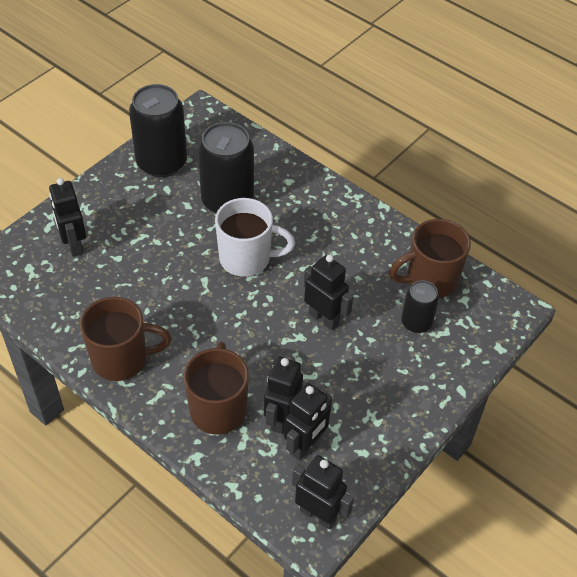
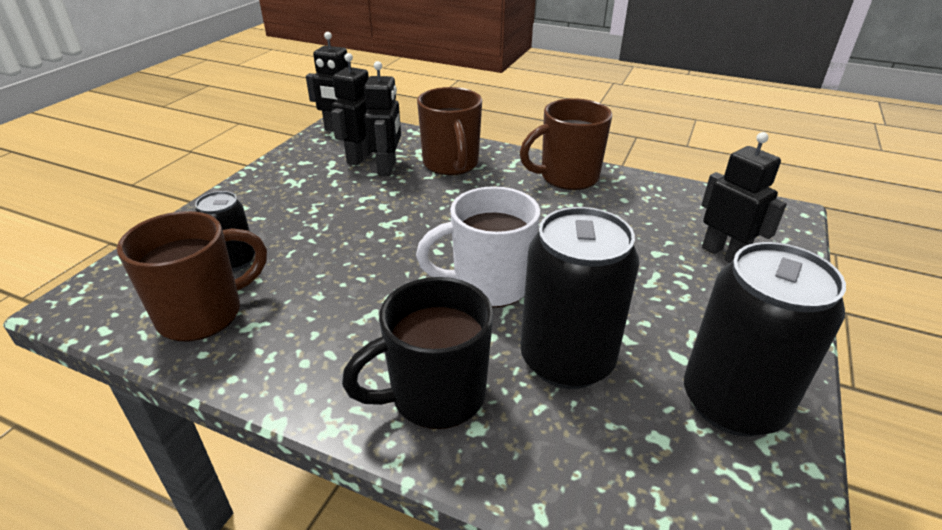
camera: 165 degrees right, 15 degrees down
black robot [304,255,353,331] -> none
none -> black mug [342,277,493,429]

